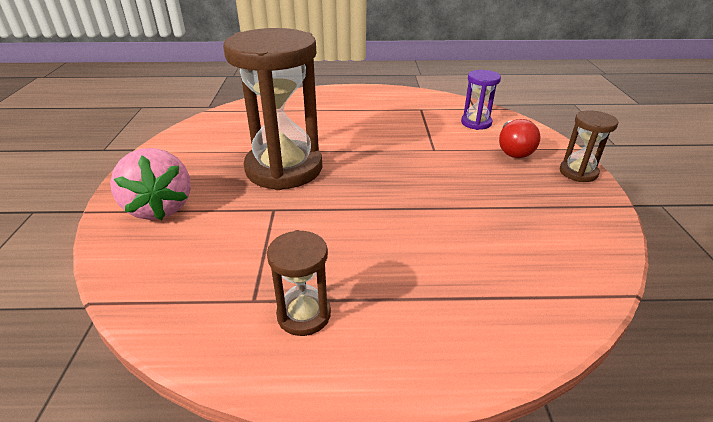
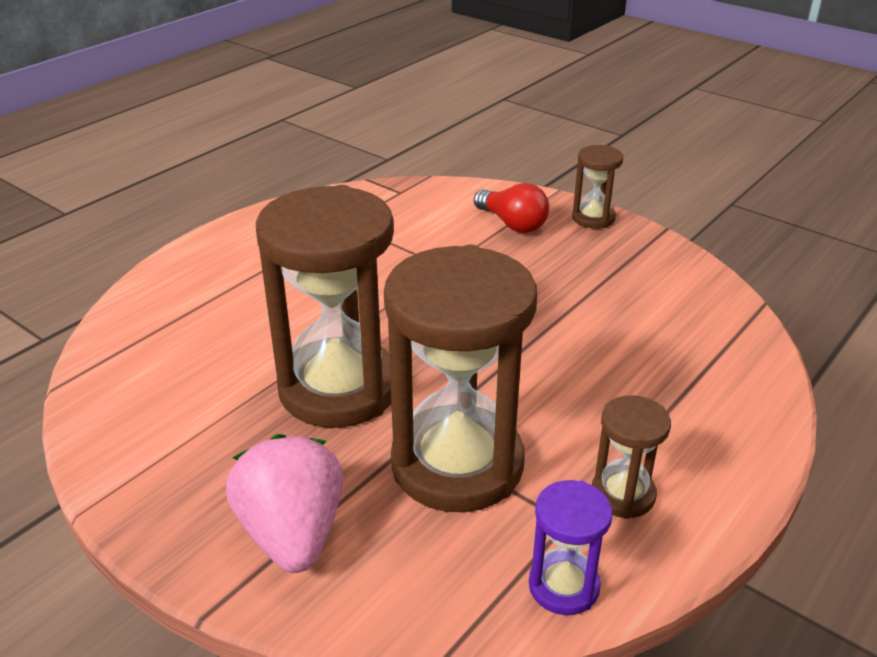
camera: 50 degrees left, 0 degrees up
pink strawberry [110,148,191,220] -> pink strawberry turned 120 degrees counterclockwise [226,434,343,573]
purple hourglass [461,70,501,130] -> purple hourglass moved to [529,480,613,615]
none -> brown hourglass [384,245,537,512]

